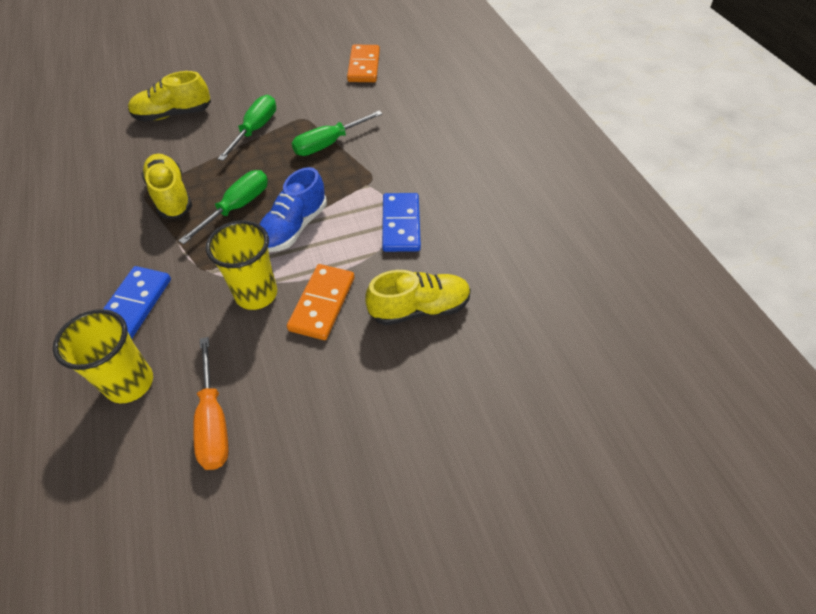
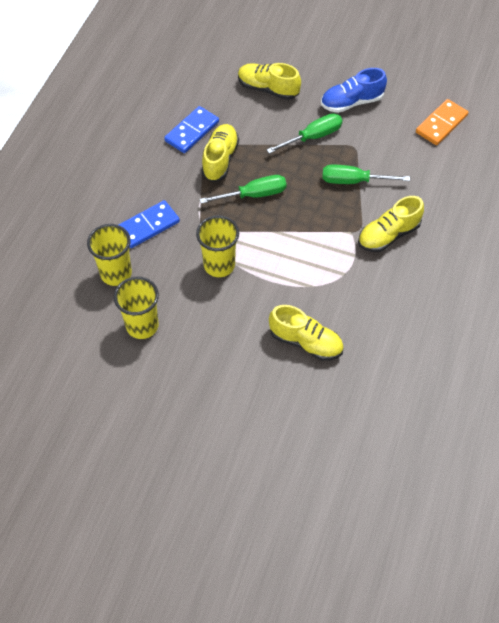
camera: 40 degrees right, 5 degrees up
orange screwdriver [193,337,229,470] -> yellow cup [114,277,159,339]
blue shoe [259,167,327,252] -> blue shoe moved to [321,68,387,113]
orange domino [287,264,354,340] -> none
blue domino [382,193,421,252] -> blue domino moved to [164,106,219,153]
none -> yellow shoe [358,196,424,252]

